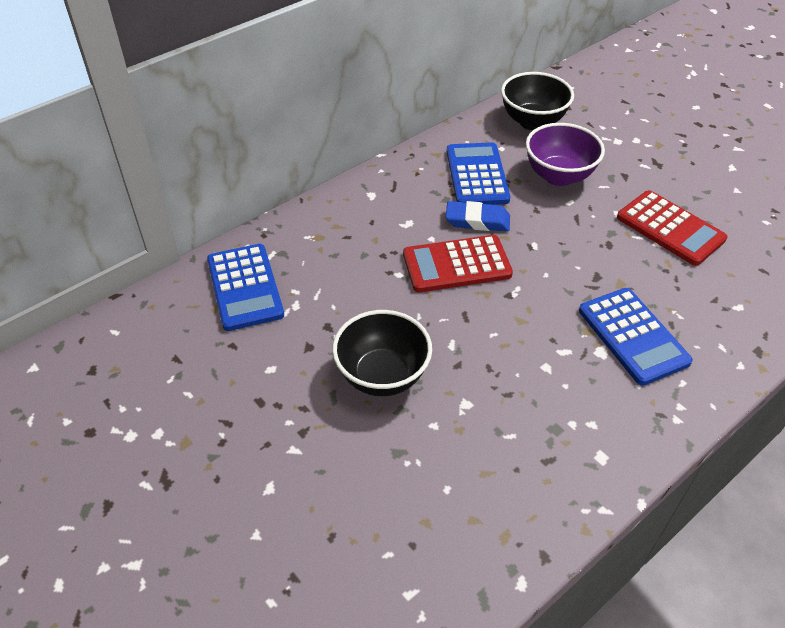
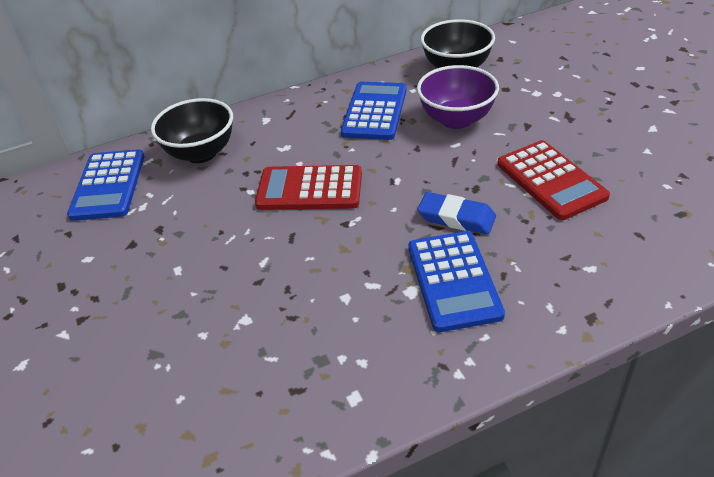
camera: 20 degrees right, 5 degrees down
black bowl [332,310,432,396] -> black bowl moved to [151,98,233,163]
blue eraser [446,201,510,232] -> blue eraser moved to [418,192,496,234]

